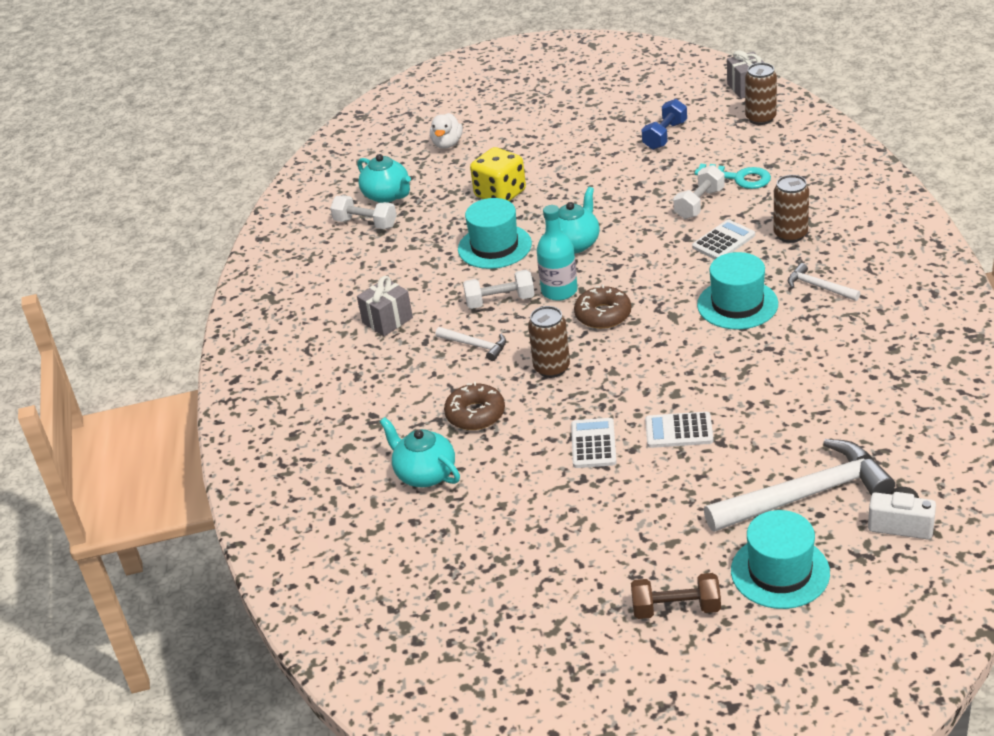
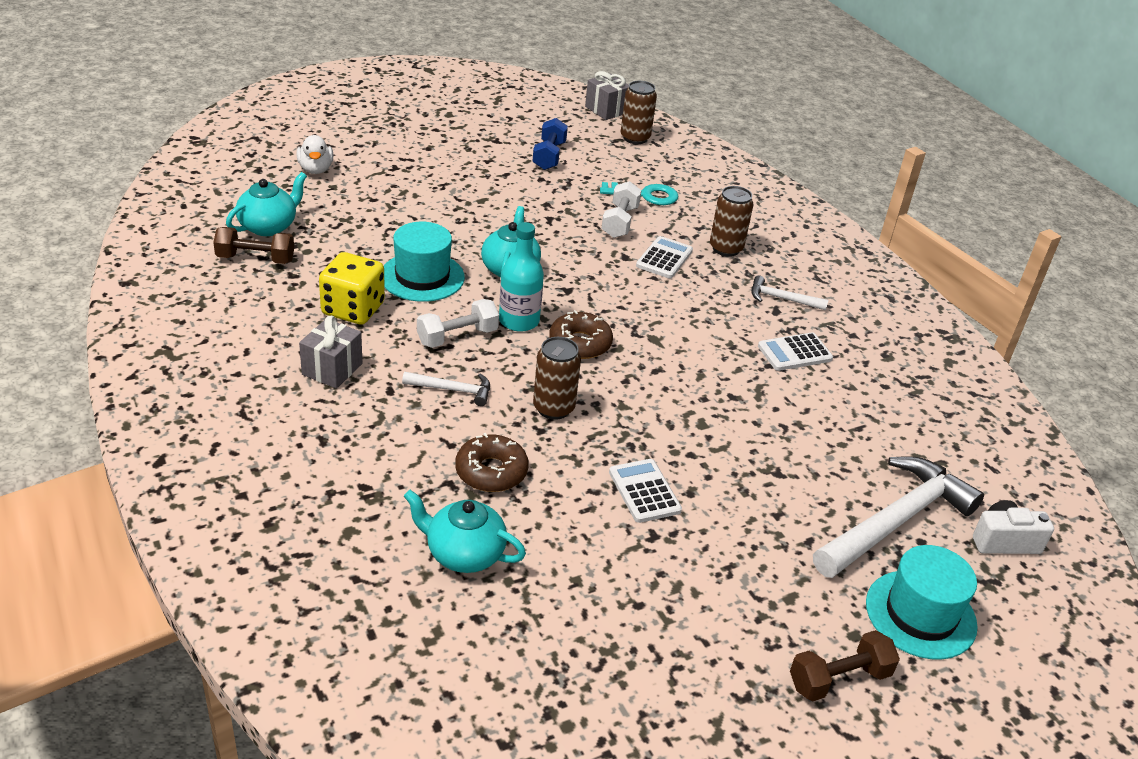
camera: 30 degrees left, 0 degrees up
white dumbbell [330,195,397,229] -> brown dumbbell [213,227,294,264]
turquoise teapot [357,154,411,203] -> turquoise teapot turned 75 degrees counterclockwise [226,172,307,236]
yellow dice [470,147,526,201] -> yellow dice moved to [319,252,385,324]
white calculator [645,412,713,448] -> white calculator moved to [758,332,833,371]
turquoise hat [697,252,778,329] -> none

